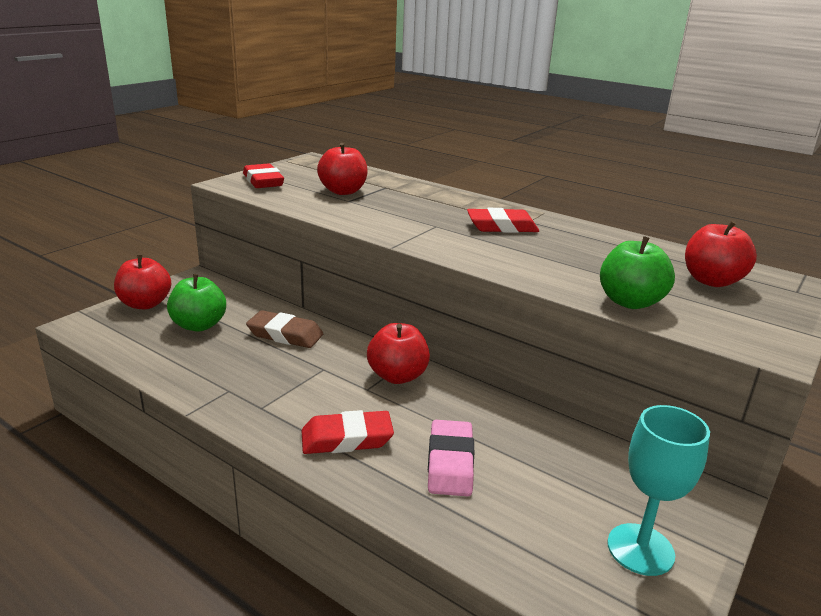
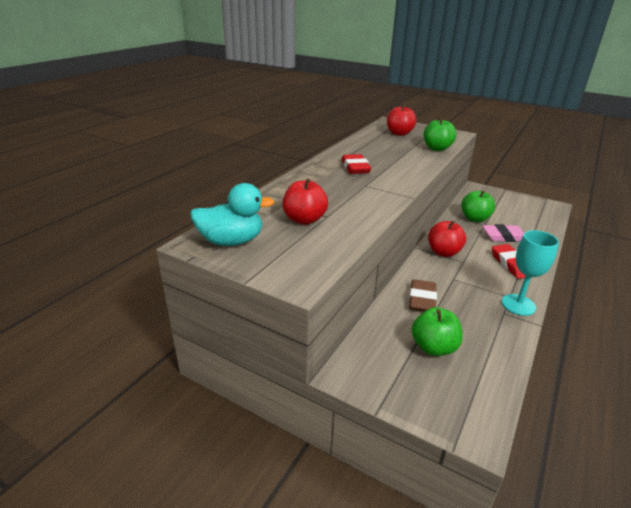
camera: 95 degrees left, 5 degrees up
red apple [114,255,171,309] -> none
red eraser [243,163,284,188] -> none
turquoise goblet [607,405,710,576] -> turquoise goblet moved to [502,230,559,316]
none -> turquoise duck [190,183,275,246]
none -> green apple [461,190,495,222]

